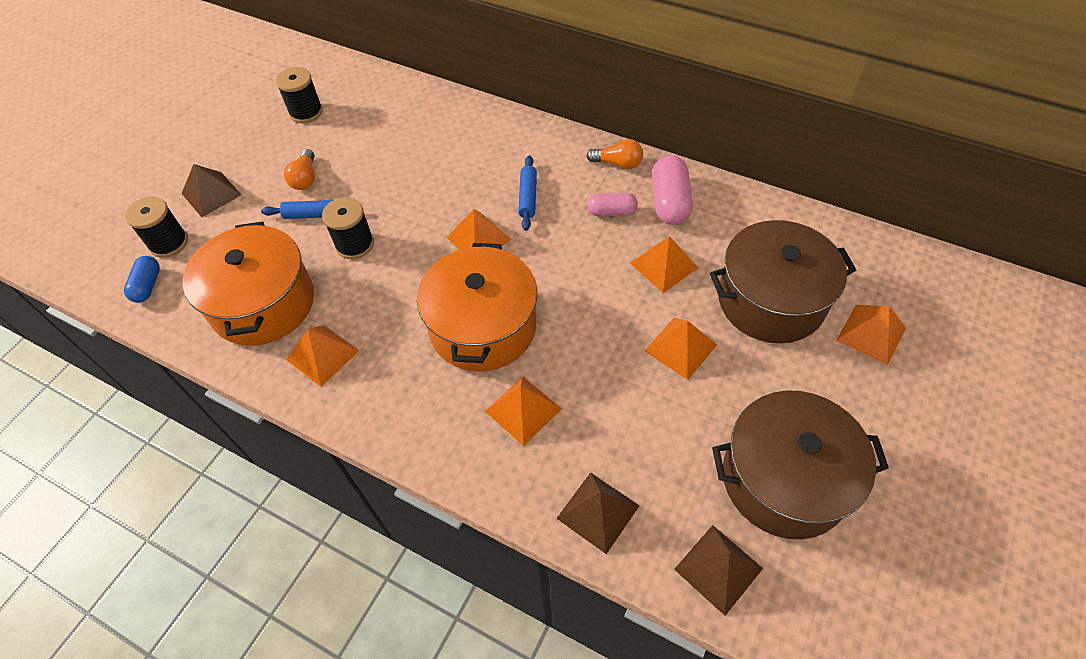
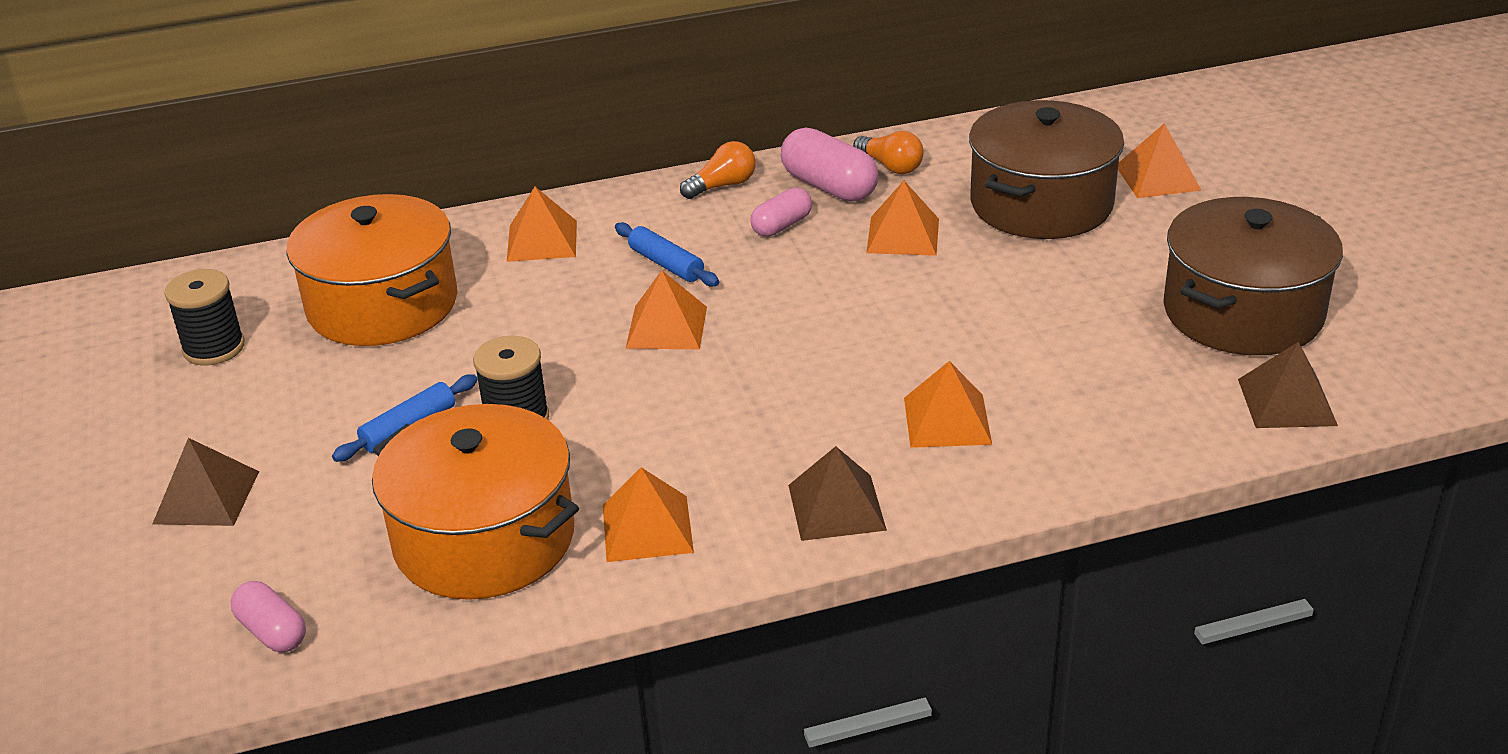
camera: 45 degrees left, 20 degrees down
blue capsule [124,256,160,303] -> pink capsule [230,581,306,652]
black spool [125,196,188,258] -> none
orange light bulb [284,149,315,190] -> orange light bulb moved to [853,131,924,174]
orange pot [417,243,537,372] -> orange pot moved to [286,194,458,346]
brown pyramid [556,472,639,554] -> brown pyramid moved to [788,446,887,541]
orange pyramid [645,318,717,380] -> orange pyramid moved to [507,187,577,262]

